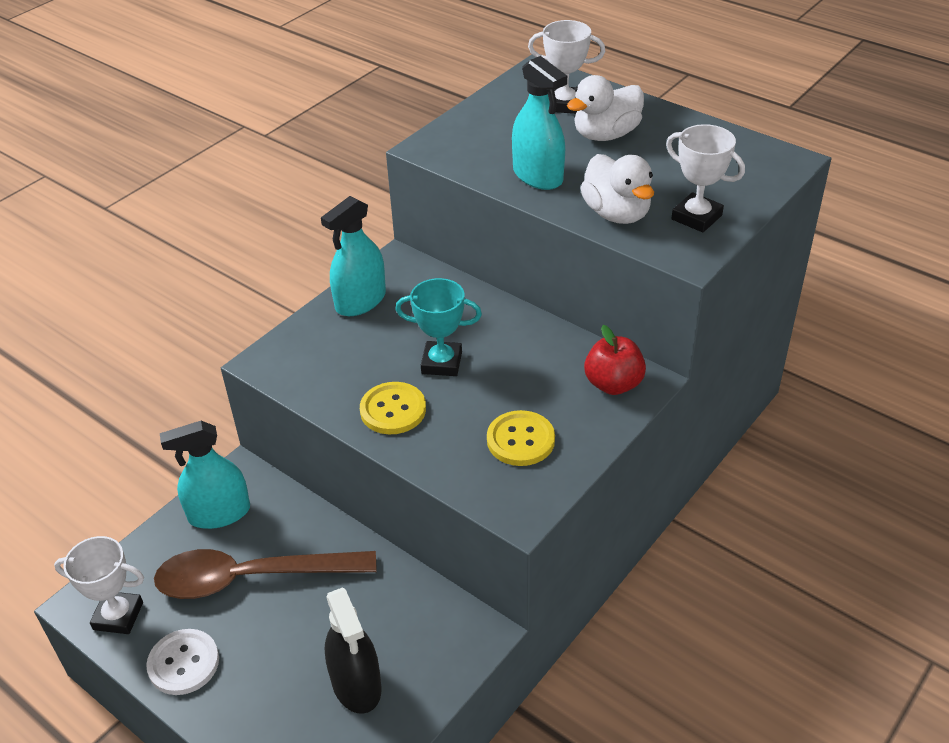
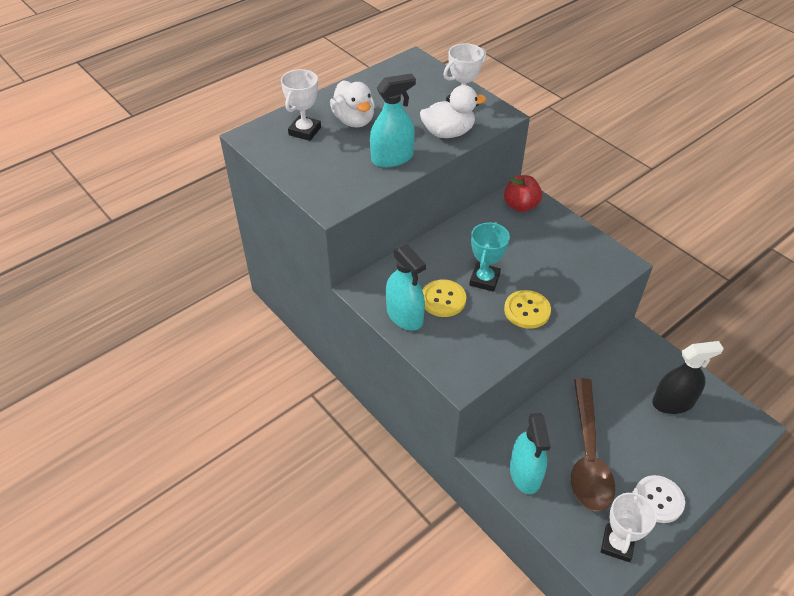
camera: 80 degrees left, 5 degrees up
yellow button [487,410,555,466] -> yellow button moved to [422,279,466,317]

